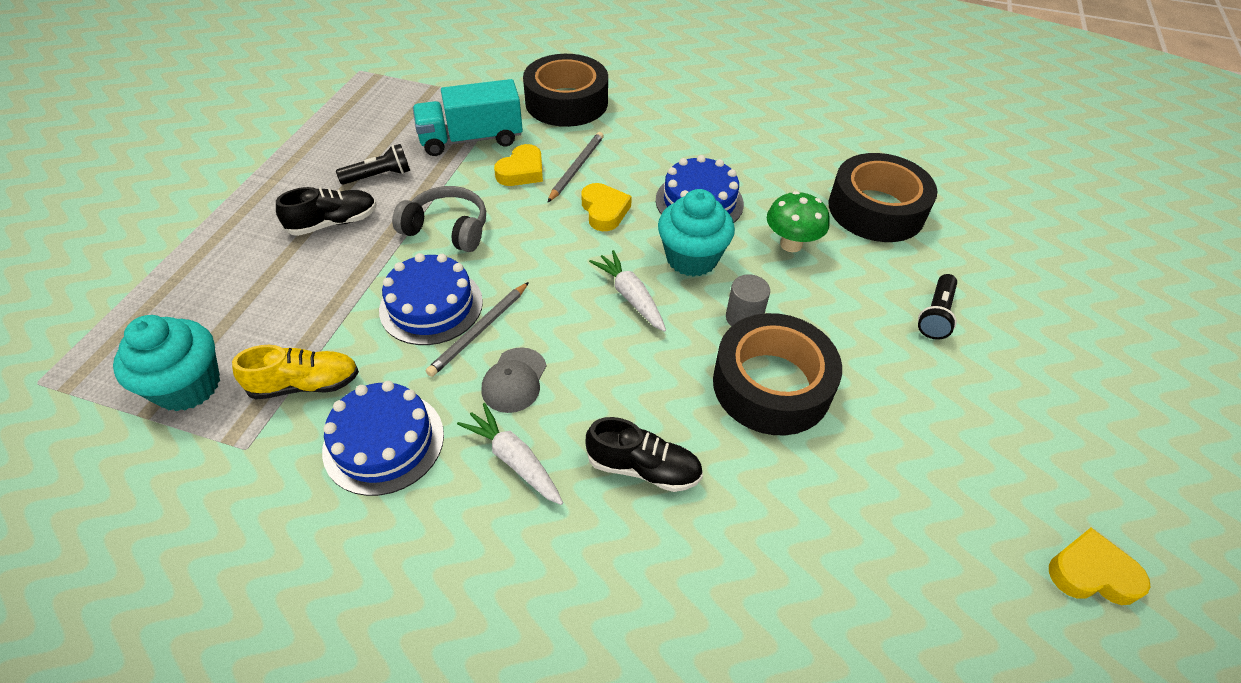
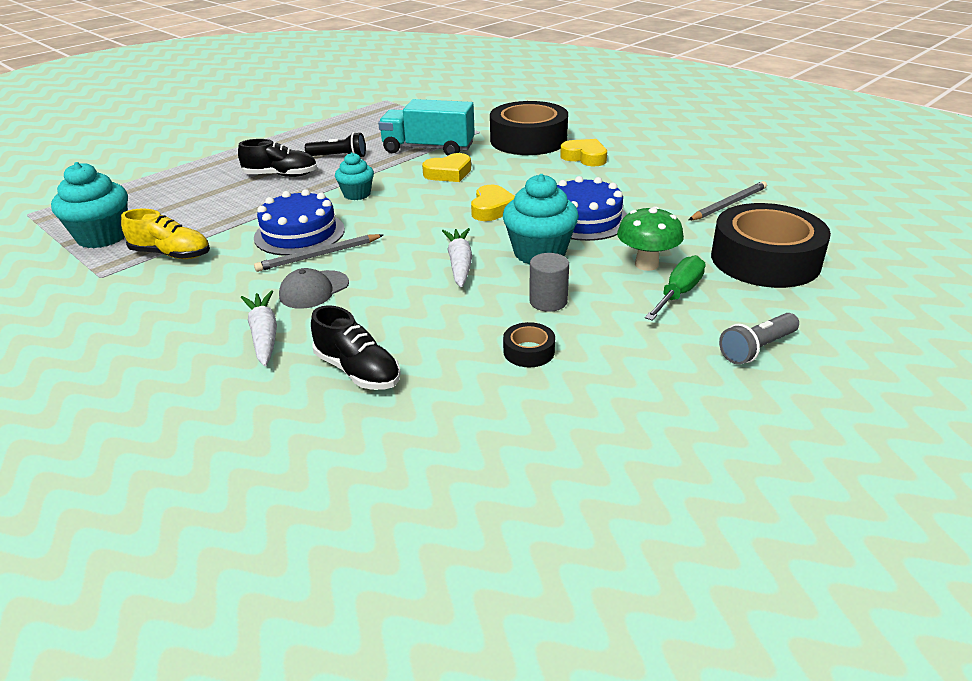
camera: 30 degrees right, 15 degrees down
blue cake [322,381,444,496] -> none
grey headphones [392,186,486,252] -> turquoise cupcake [335,152,374,200]
grey pencil [548,132,604,202] -> grey pencil moved to [689,181,767,220]
black tape [713,313,842,435] -> black tape [503,322,555,367], size x0.41
black flashlight [918,274,957,340] -> grey flashlight [719,313,799,365]
yellow heart [1049,528,1150,605] -> yellow heart moved to [560,139,607,166]
none -> green screwdriver [645,255,705,321]

